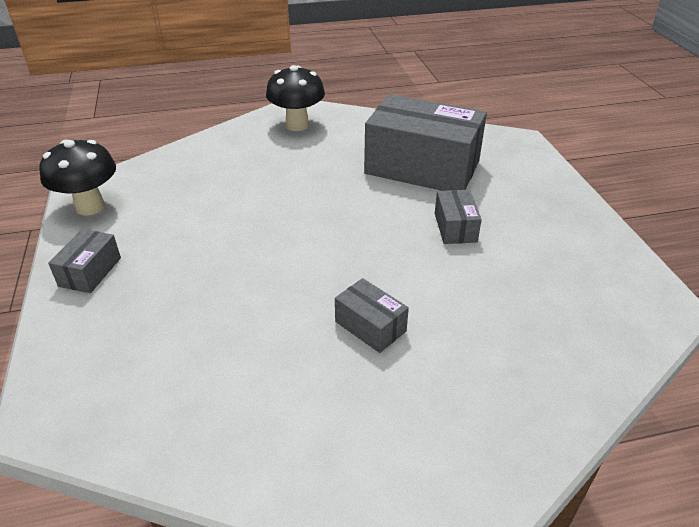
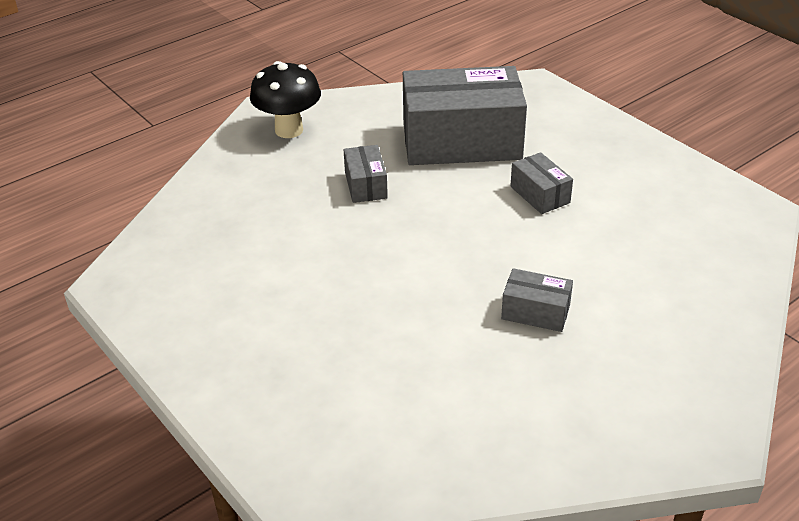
camera: 25 degrees left, 0 degrees up
black mushroom [39,140,116,216] -> none
grey box [48,229,121,293] -> grey box moved to [344,145,388,203]

